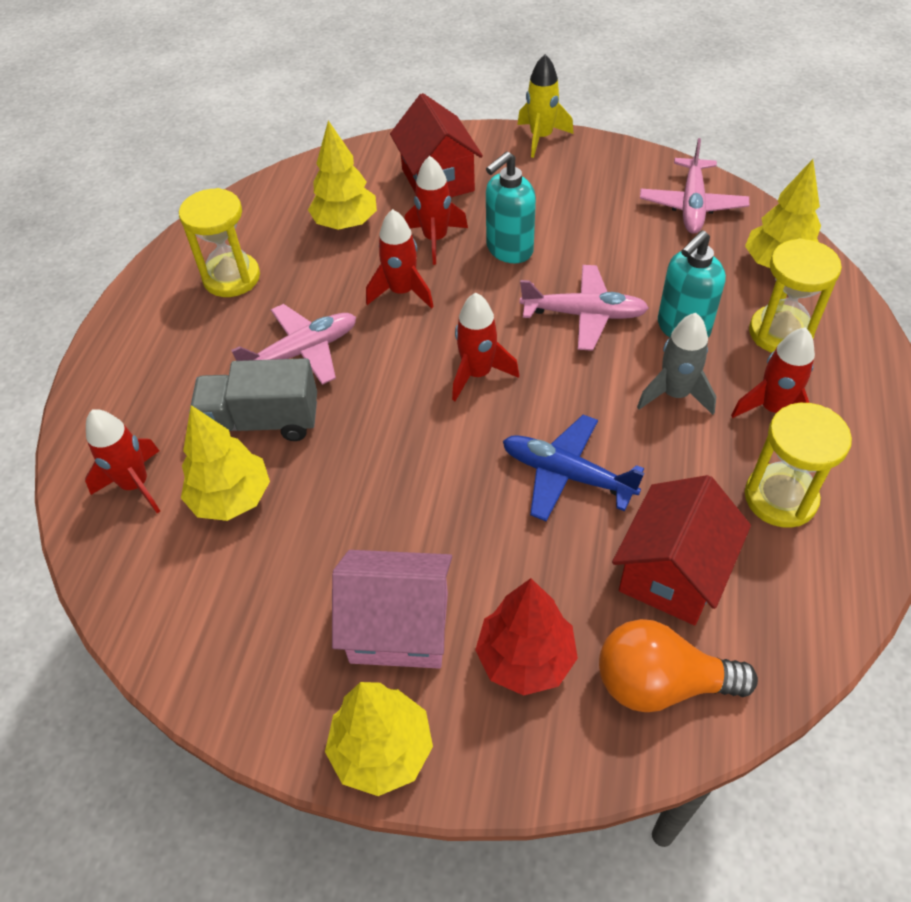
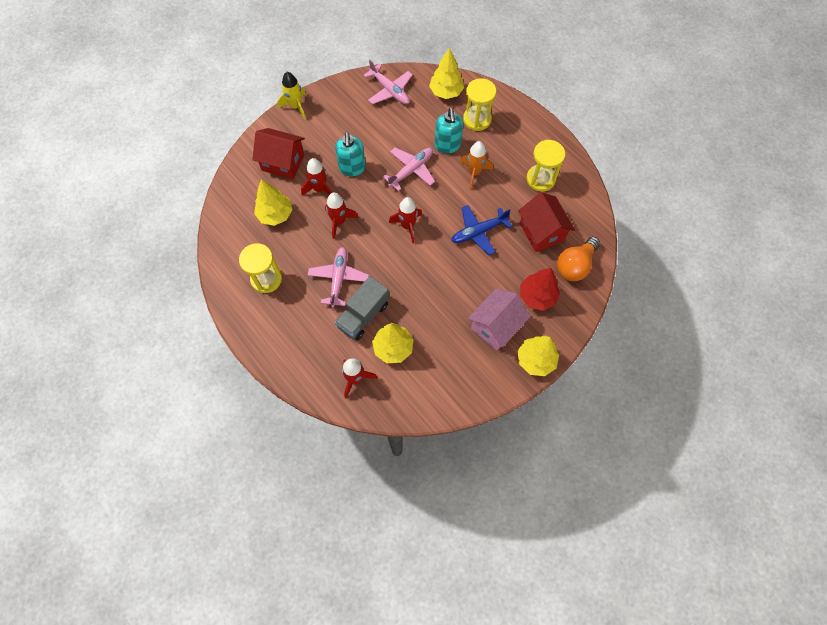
camera: 55 degrees left, 15 degrees up
grey rocket [637,313,716,415] -> orange rocket [460,141,493,189]
red rocket [731,327,815,418] -> none

